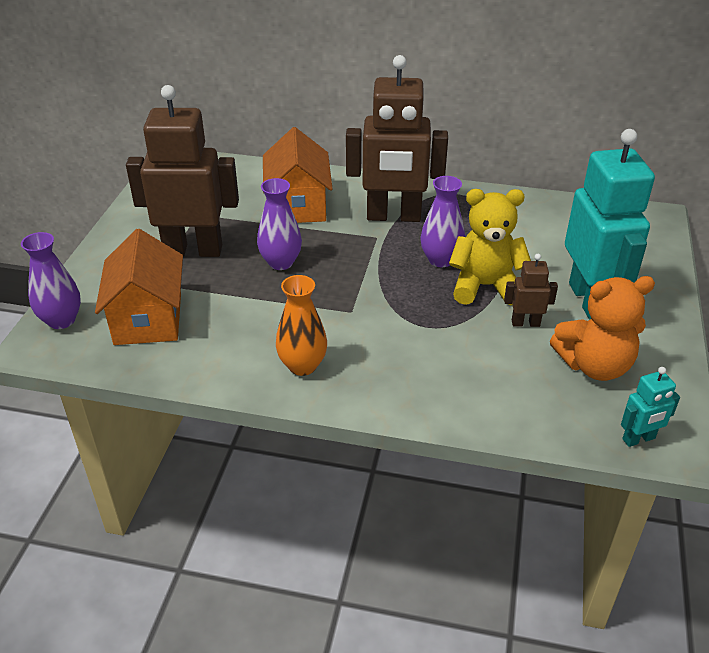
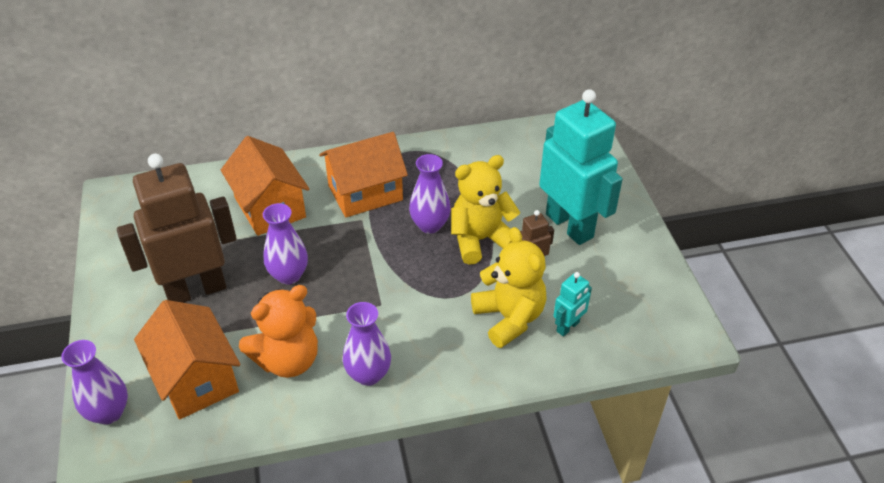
camera: 25 degrees left, 5 degrees up
orange vase [276,275,327,376] -> purple vase [343,302,391,386]
brown robot [346,55,448,222] -> orange house [319,132,408,218]
orange teddy bear [550,276,655,381] -> orange teddy bear moved to [239,285,318,378]
turquoise robot [621,367,680,447] -> turquoise robot moved to [553,272,592,336]
none -> yellow teddy bear [471,227,547,348]

